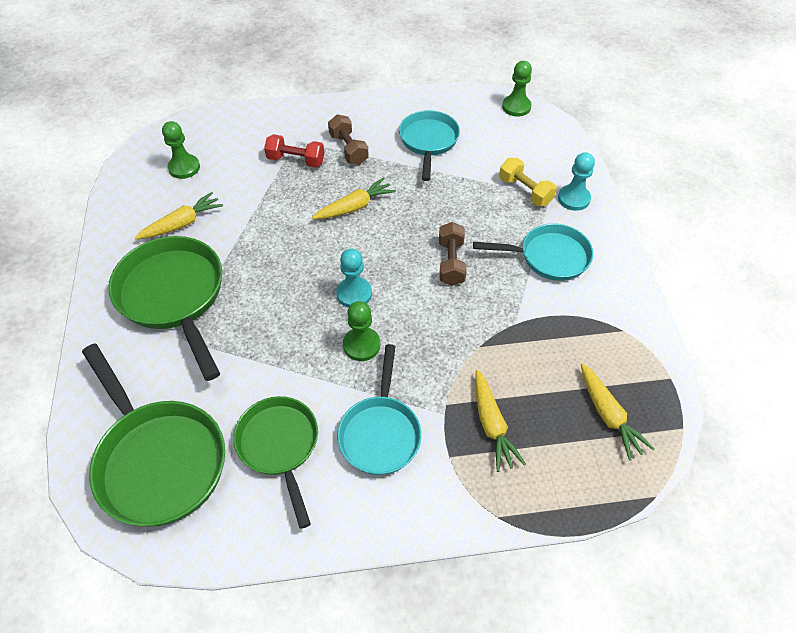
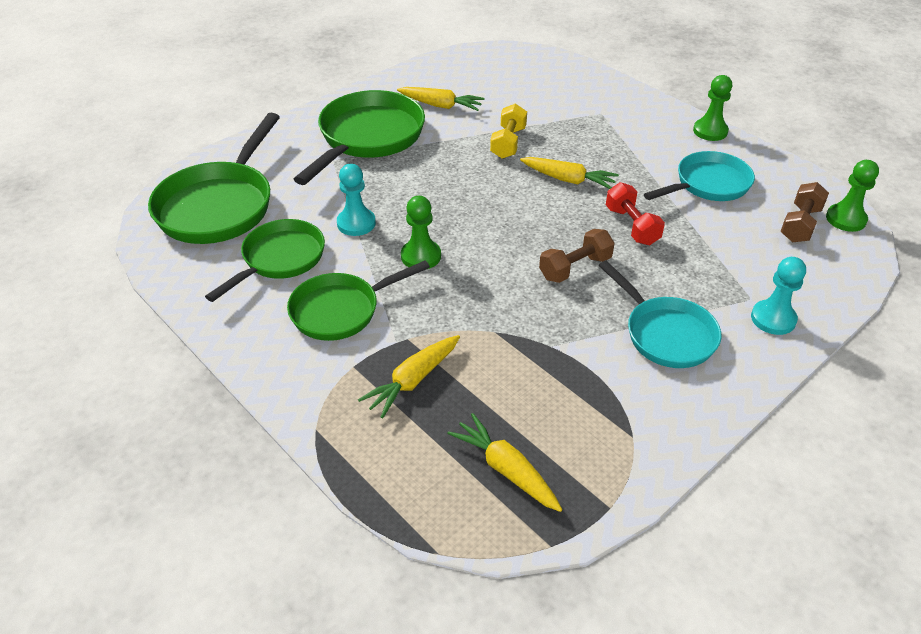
camera: 55 degrees right, 10 degrees down
green pawn [162,121,200,179] -> green pawn moved to [693,75,732,141]
red dumbbell [264,134,324,167] -> red dumbbell moved to [606,182,665,245]
brown dumbbell [328,114,369,165] -> brown dumbbell moved to [780,182,829,242]
turquoise pawn [336,249,372,307] -> turquoise pawn moved to [337,164,376,236]
turquoise pan [337,344,422,475] -> green pan [287,261,430,341]
yellow dumbbell [499,158,557,206] -> yellow dumbbell moved to [490,103,527,159]
yellow carrot [581,363,655,461] -> yellow carrot turned 105 degrees clockwise [447,413,562,512]

